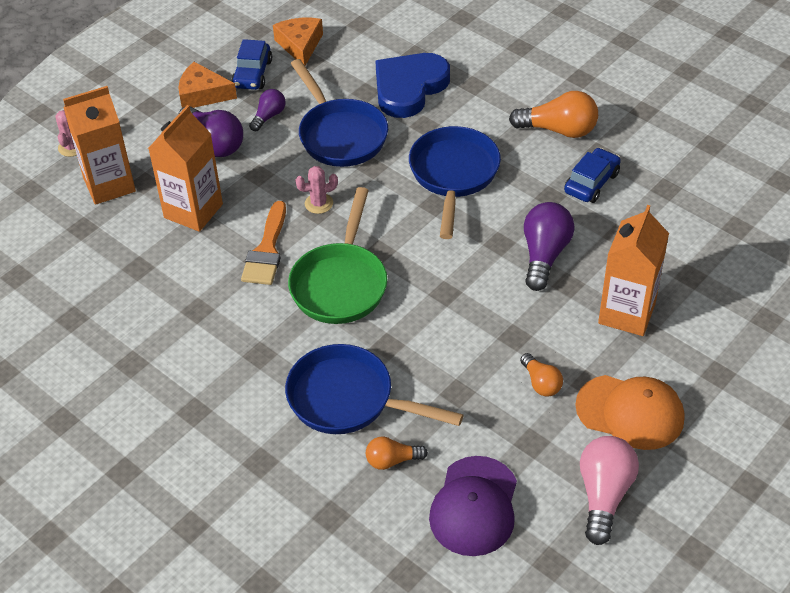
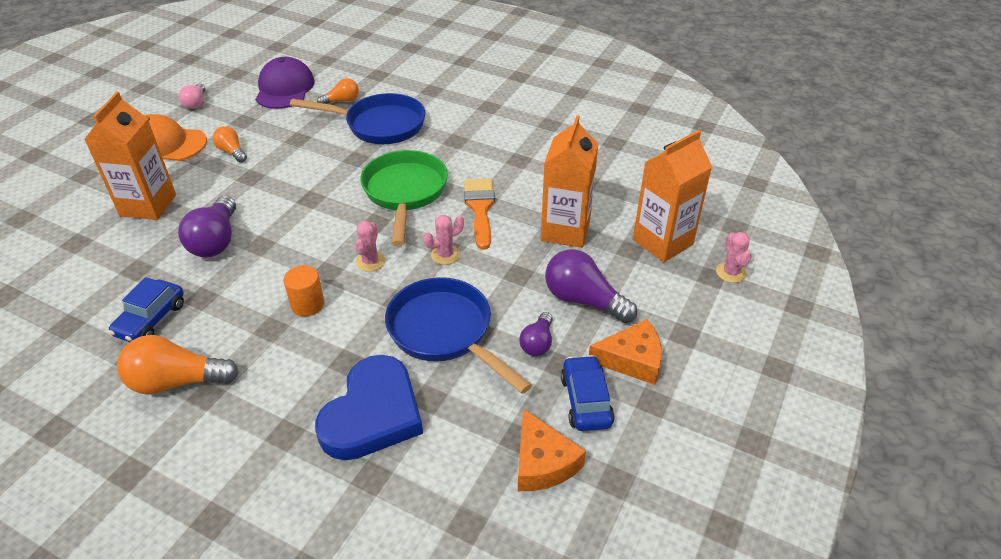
camera: 165 degrees right, 5 degrees down
blue pan [409,126,501,239] -> orange cylinder [283,265,325,316]
pink light bulb [580,436,639,545] -> pink light bulb [179,83,206,109], size x0.58
none -> pink cactus [355,221,385,272]

